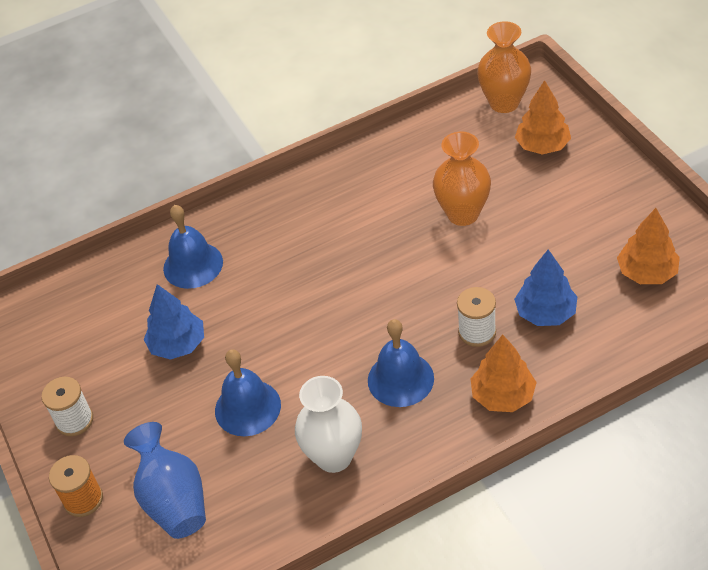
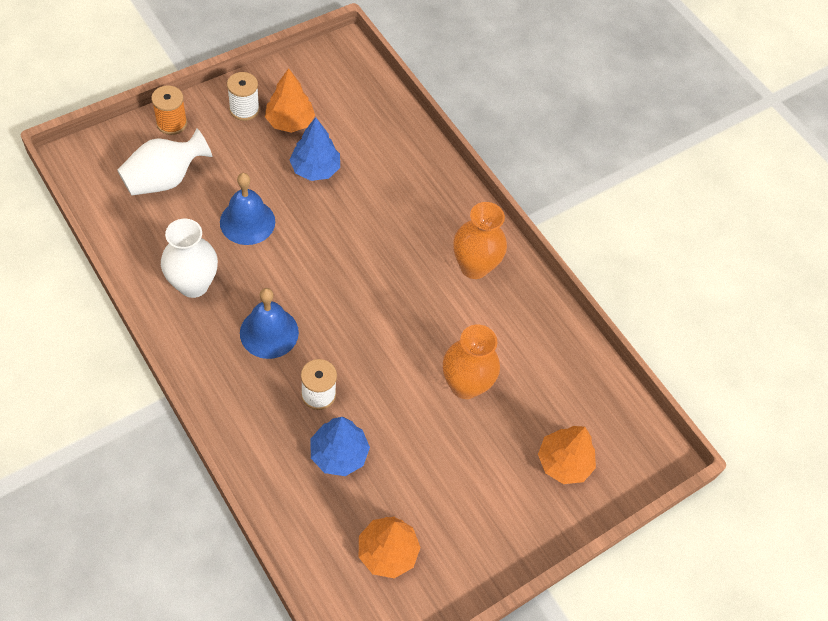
camera: 70 degrees right, 10 degrees up
blue vase [124,422,206,539] -> white vase [117,128,212,196]
blue bell [163,205,223,289] -> none
orange tree [471,334,537,412] -> orange tree moved to [265,68,315,133]
orange vase [477,21,531,113] -> orange vase moved to [453,202,507,279]

